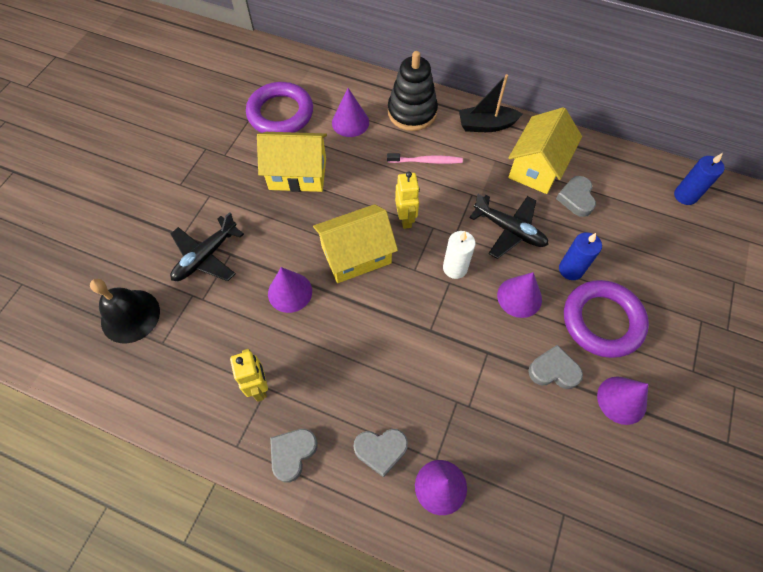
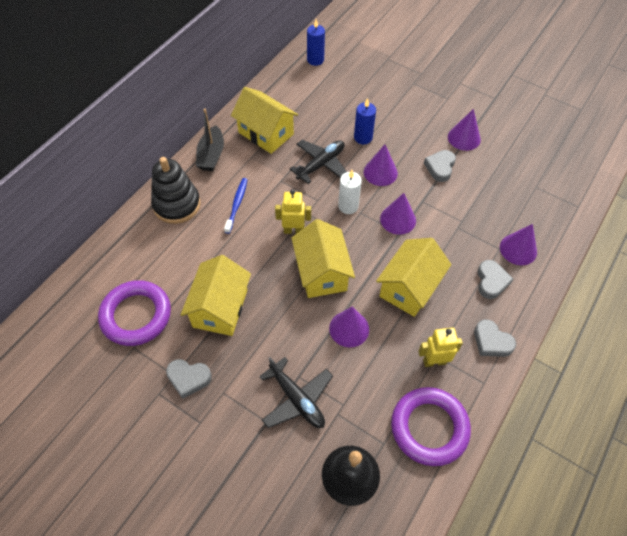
camera: 80 degrees left, 5 degrees down
purple cone [332,88,369,137] -> purple cone moved to [380,193,416,235]
pink toothbrush [387,153,463,164] -> blue toothbrush [224,178,248,234]
grey heart [556,176,596,217] -> grey heart moved to [166,359,212,399]
purple ring [564,280,649,358] -> purple ring moved to [391,387,471,466]
none -> yellow house [376,238,451,317]

